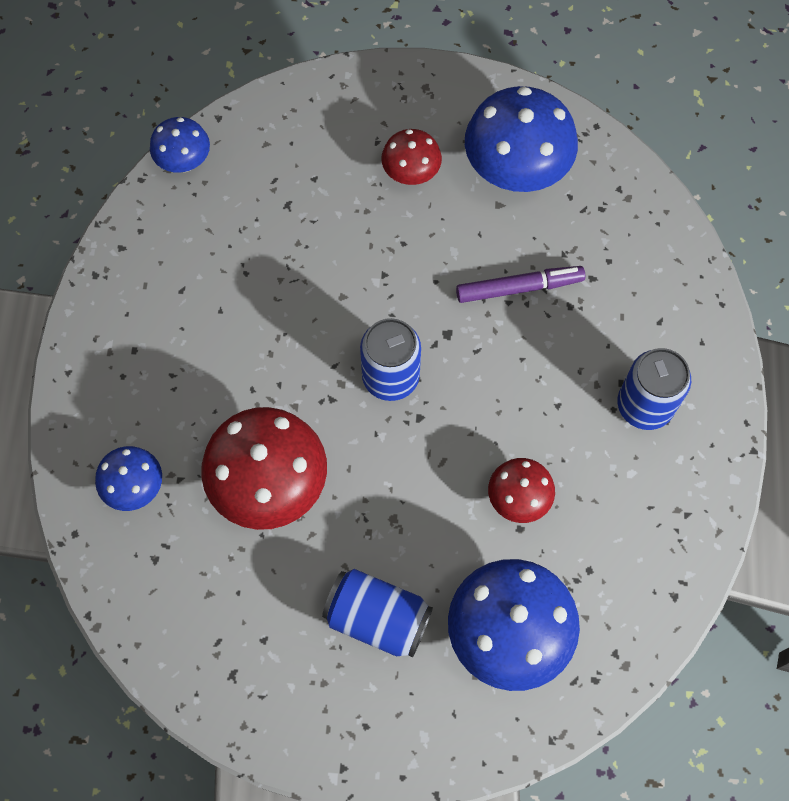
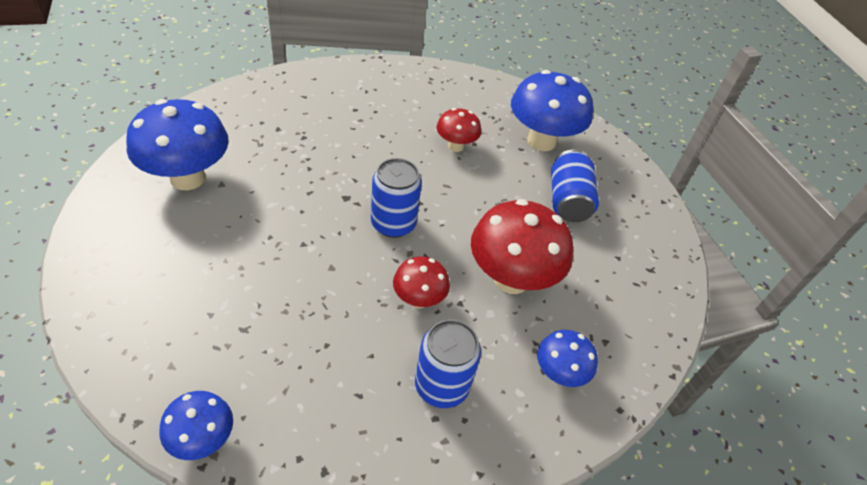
camera: 115 degrees left, 20 degrees down
red mushroom [381,129,442,185] -> red mushroom moved to [393,257,450,308]
purple marker [456,266,585,303] -> none
blue can [617,348,691,430] -> blue can moved to [415,319,481,408]

